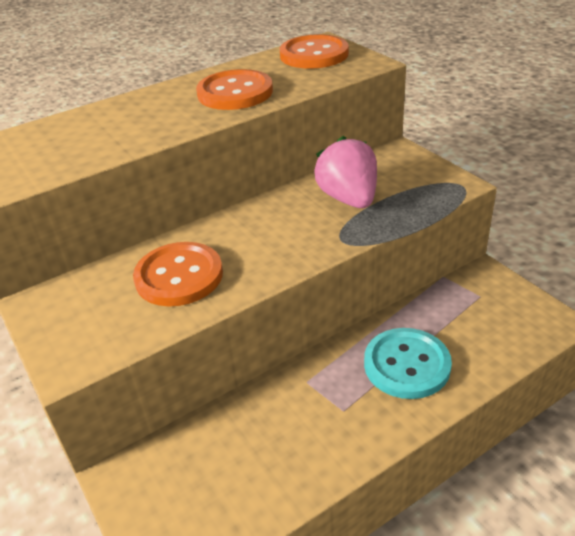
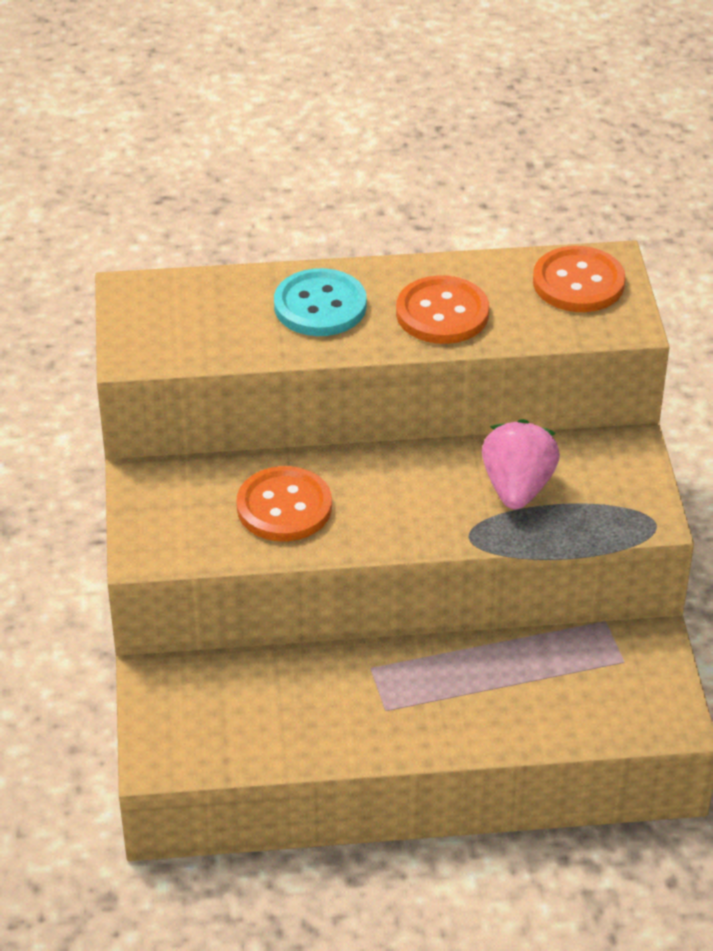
camera: 25 degrees right, 5 degrees up
turquoise button [364,328,452,399] -> turquoise button moved to [274,268,367,336]

